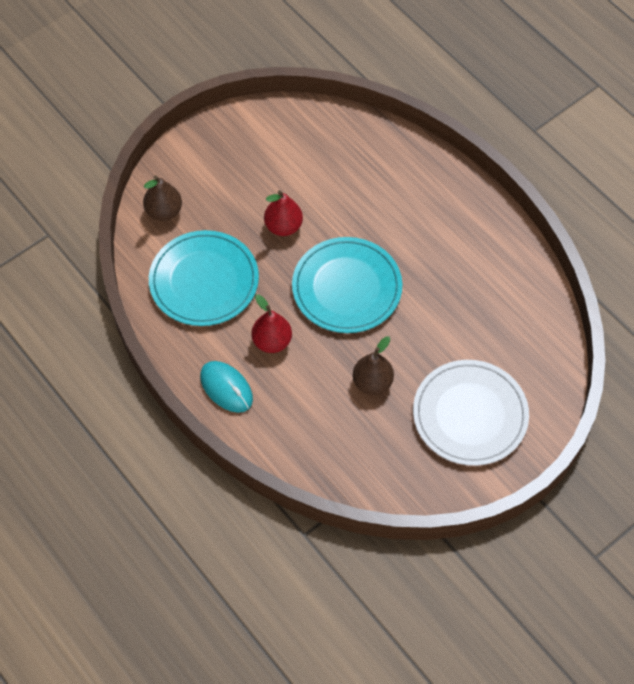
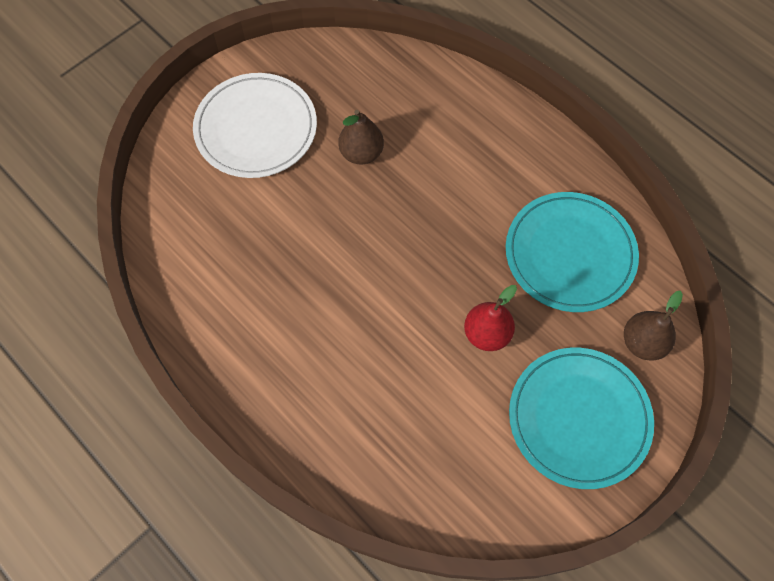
camera: 175 degrees right, 5 degrees up
turquoise mouse [200,361,253,413] -> none
red pear [251,295,292,353] -> none
turquoise plate [292,237,402,333] -> turquoise plate moved to [509,348,654,489]

